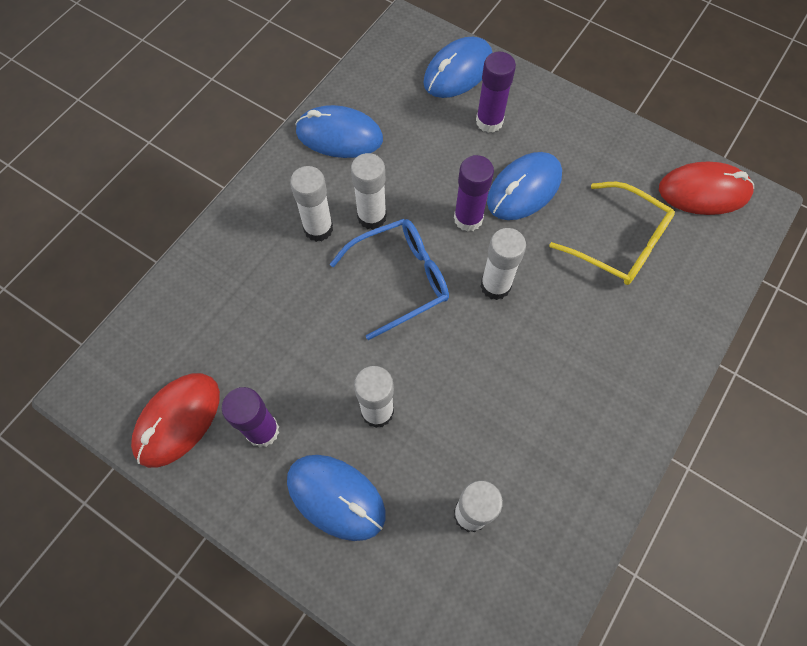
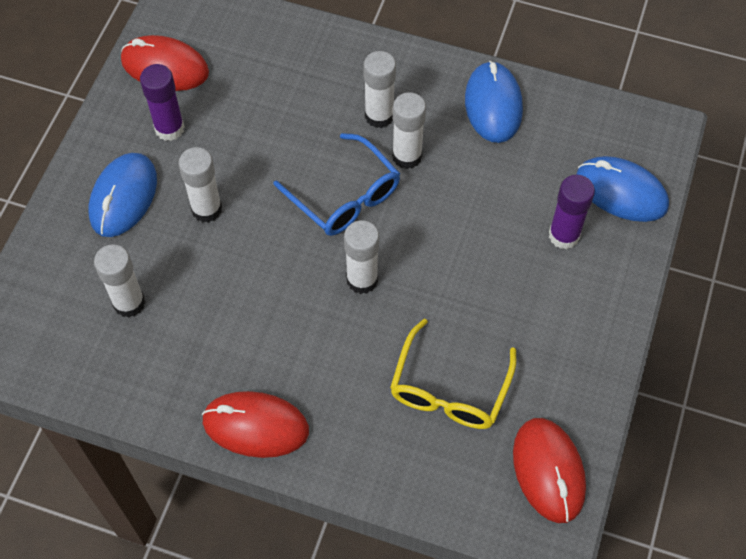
camera: 75 degrees right, 5 degrees down
purple glue stick [454,155,494,232] -> none
blue mouse [487,152,562,220] -> none
none -> red mouse [202,391,309,458]

